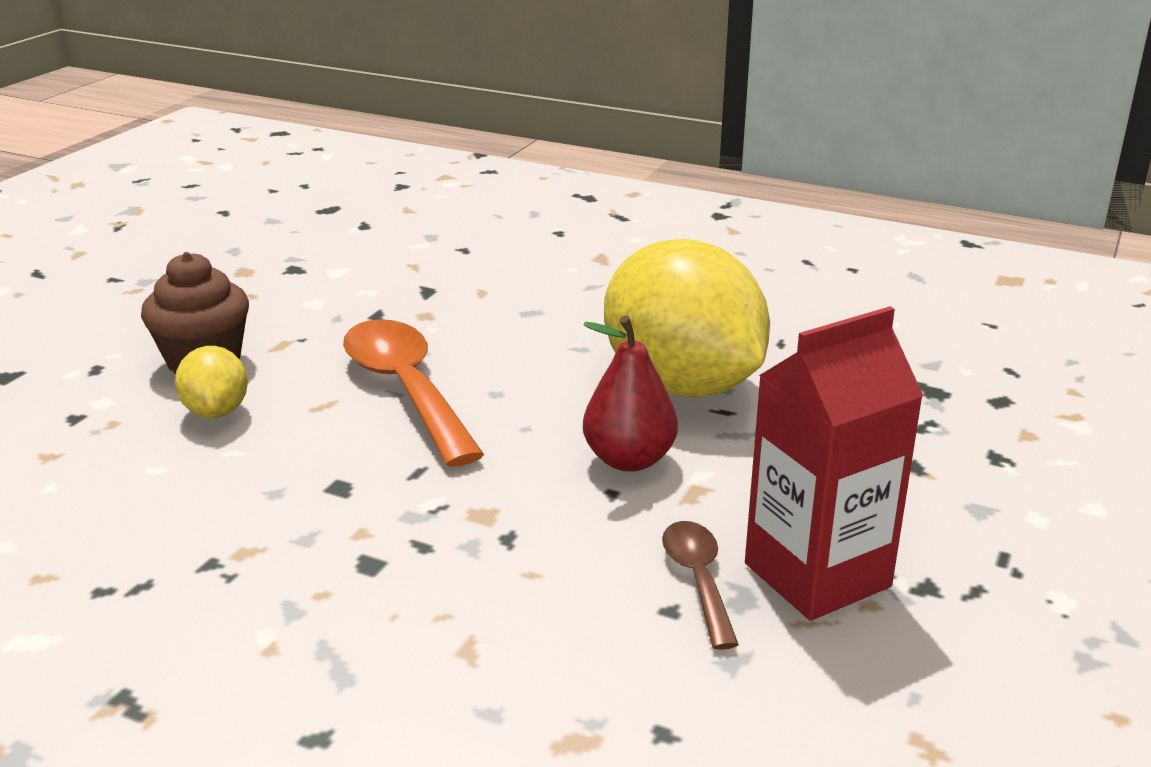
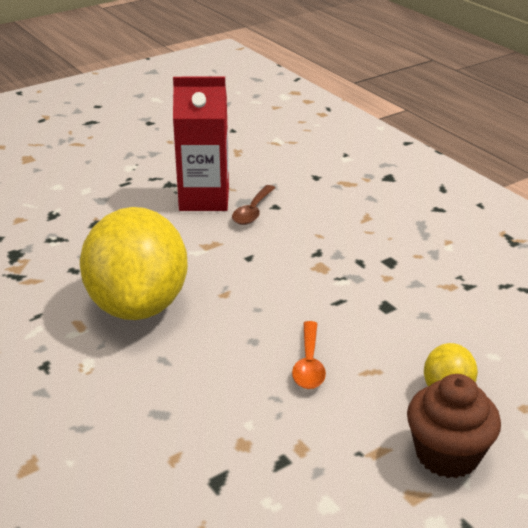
camera: 150 degrees left, 5 degrees up
orange spoon [343,319,484,467] -> orange spoon [292,321,326,389], size x0.53
red pear [583,315,678,472] -> none

